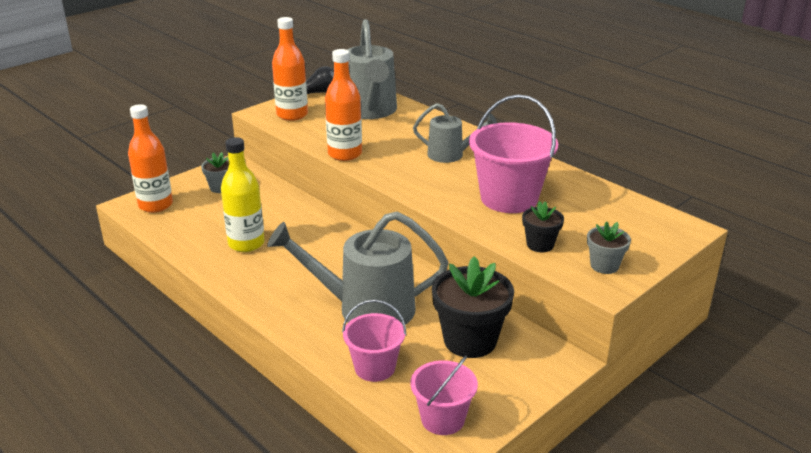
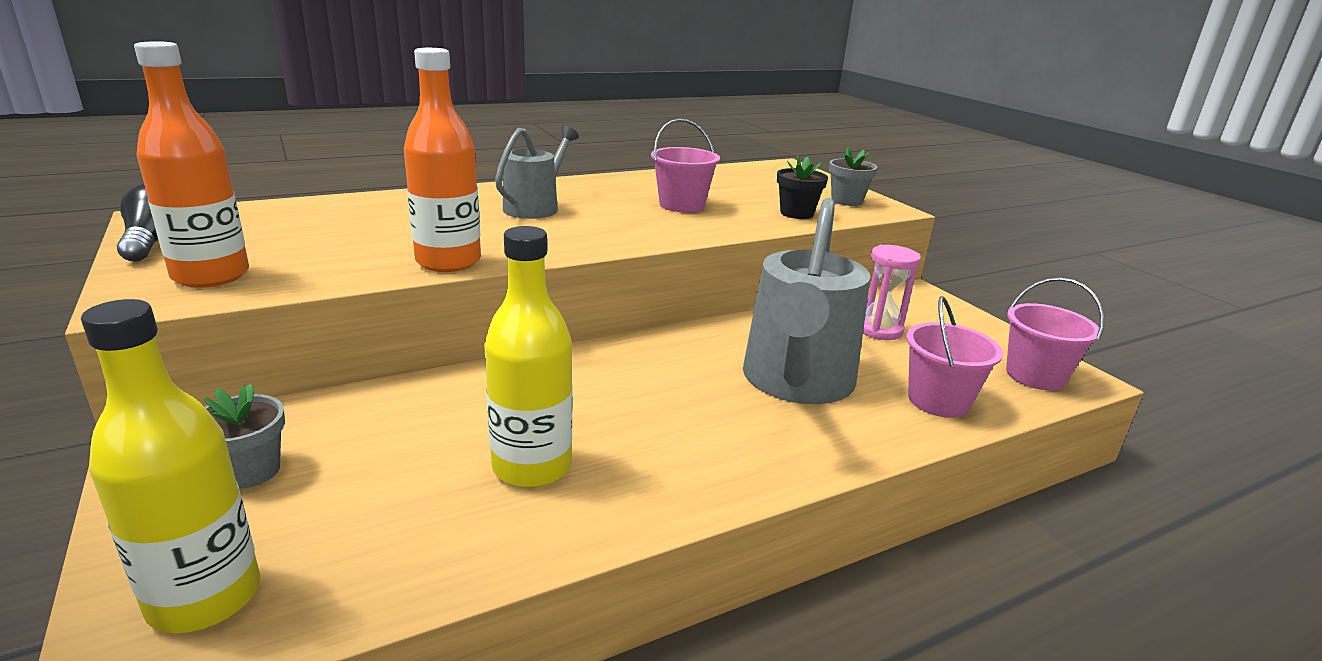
camera: 75 degrees left, 5 degrees down
orange bottle [128,104,173,213] -> yellow bottle [81,299,260,633]
grey watering can [347,19,397,119] -> none
black flower pot [432,256,514,358] -> pink hourglass [863,245,921,340]
pink bucket [469,94,558,213] -> pink bucket [651,119,720,213], size x0.60

